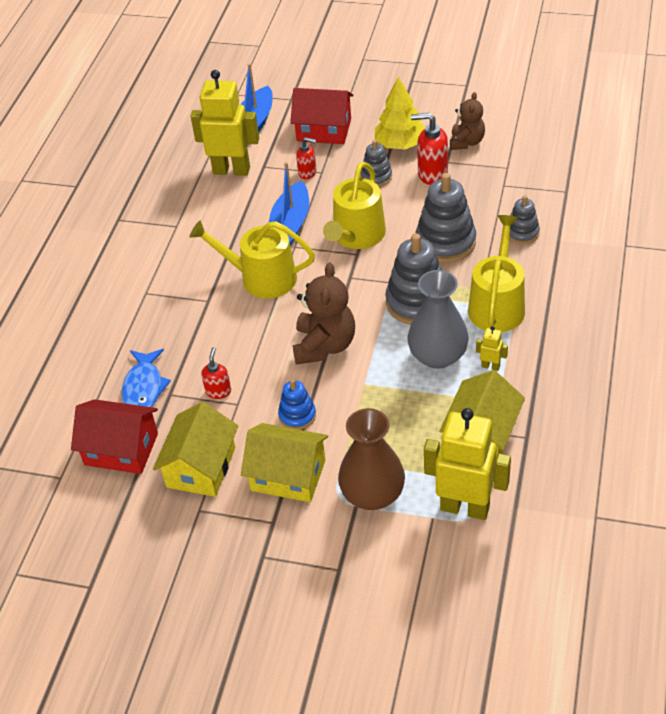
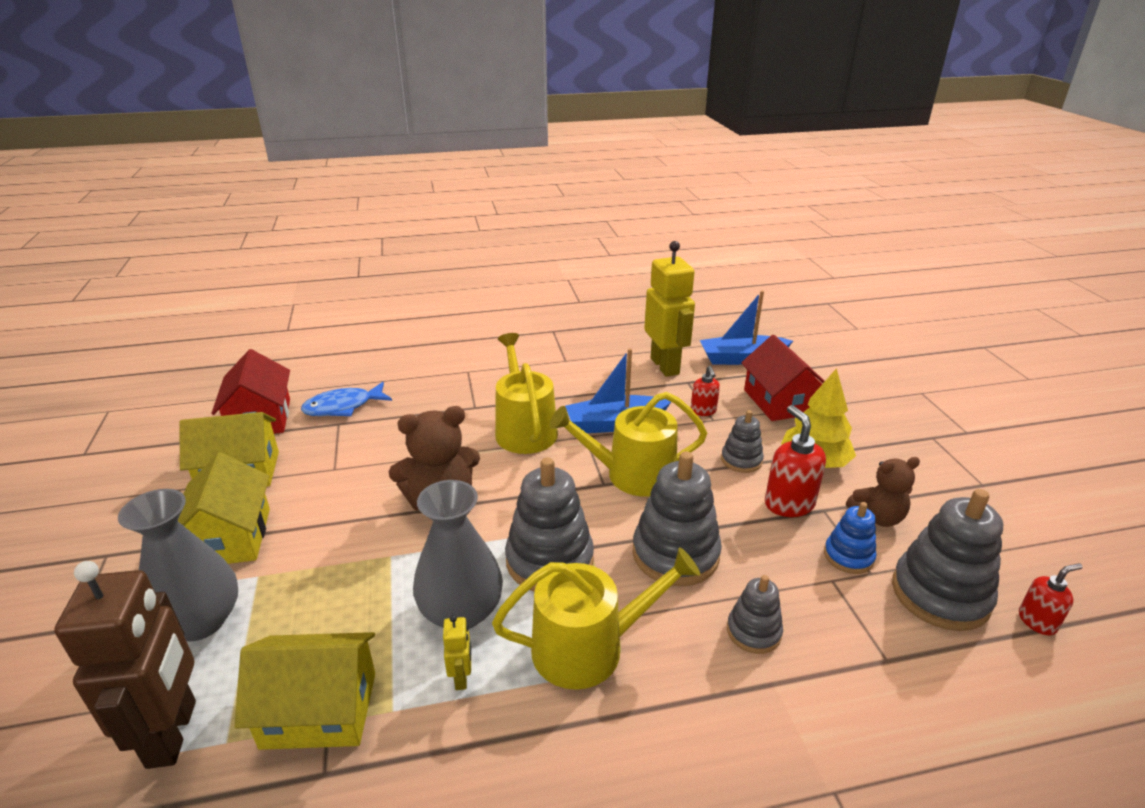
camera: 60 degrees right, 15 degrees down
red soap dispenser [201,347,231,399] -> red soap dispenser moved to [1019,563,1083,635]
blue stacking toy [278,379,316,430] -> blue stacking toy moved to [824,502,876,574]
brown vase [338,408,405,510] -> grey vase [118,489,238,641]
yellow robot [424,408,511,520] -> brown robot [54,561,196,769]
none -> grey stacking toy [892,489,1003,631]

